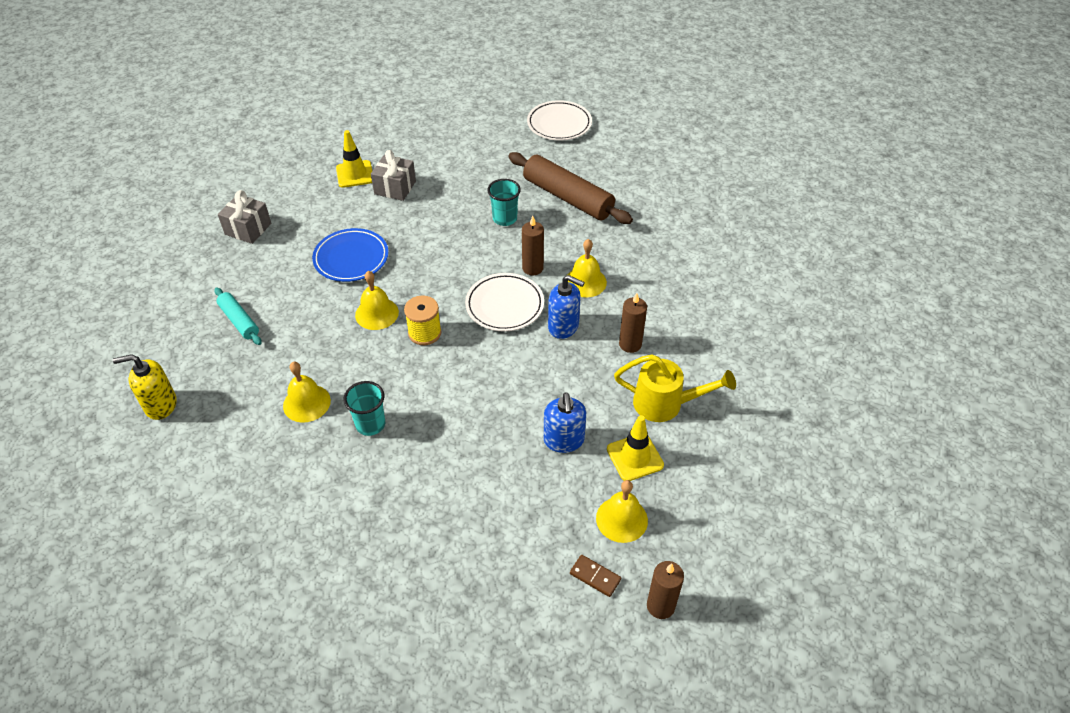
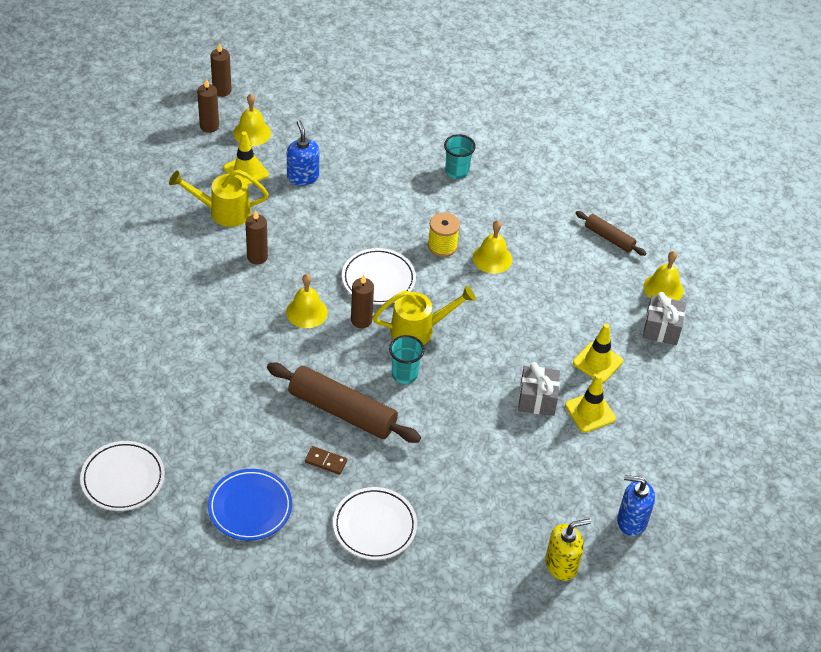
camera: 165 degrees right, 0 degrees up
yellow soap dispenser [113,354,177,420] -> yellow soap dispenser moved to [545,519,591,581]
turquoise rolling pin [214,288,262,345] -> brown rolling pin [575,211,646,256]
yellow bell [283,362,331,423] -> yellow bell moved to [643,251,684,301]
blue plate [312,228,388,282] -> blue plate moved to [208,469,292,541]
blue soap dispenser [548,275,585,339] -> blue soap dispenser moved to [617,475,655,536]
brown domino [570,555,621,597] -> brown domino moved to [305,446,347,475]
none -> white plate [80,441,165,511]
none -> brown candle [197,79,219,133]
none -> yellow watering can [373,286,476,345]
none -> yellow traffic cone [573,324,623,383]

